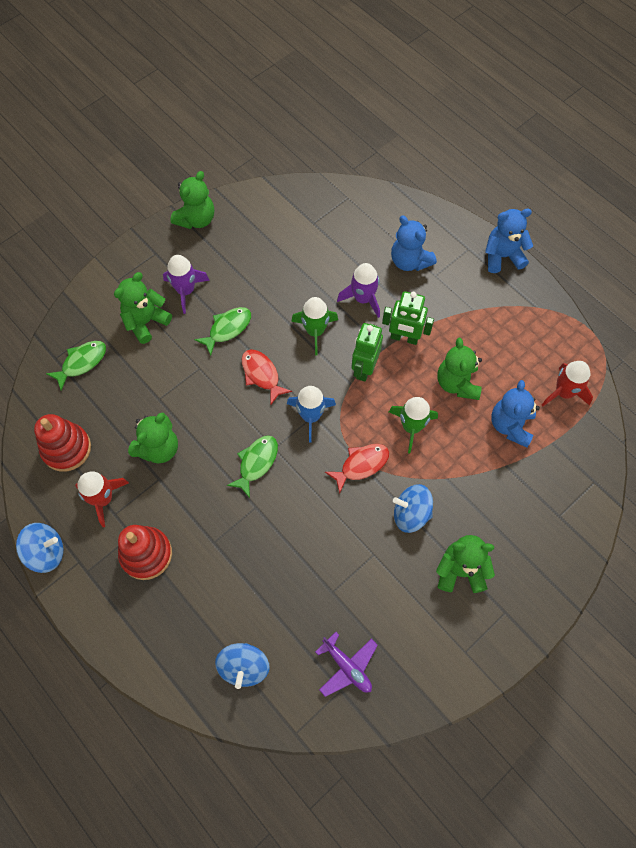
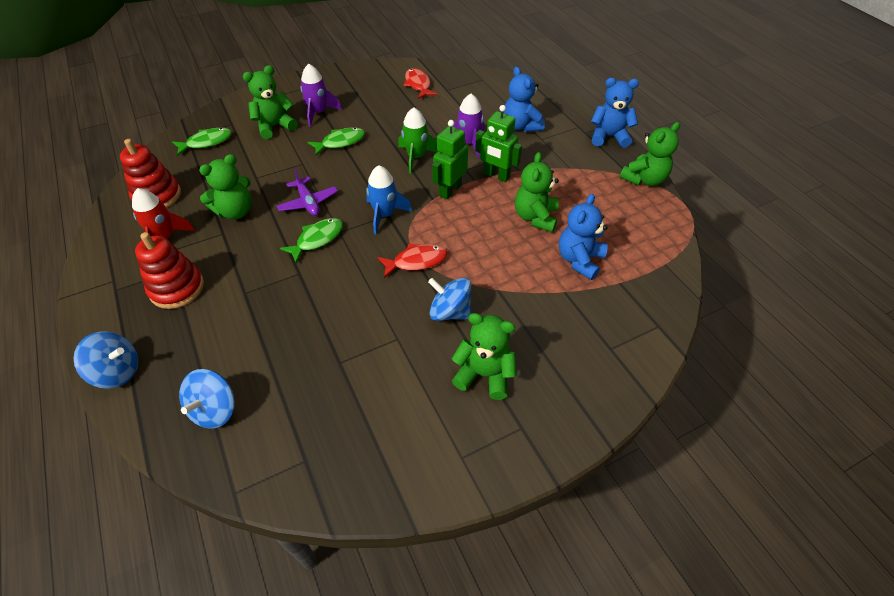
camera: 15 degrees right, 15 degrees down
blue spinning top [16,523,63,573] -> blue spinning top moved to [73,331,138,389]
green teddy bear [171,171,214,229] -> green teddy bear moved to [619,122,680,186]
red fish [242,349,292,404] -> red fish moved to [403,68,438,99]
purple plane [315,632,377,697] -> purple plane moved to [277,169,338,216]
green rocket [389,397,438,453] -> none
red rocket [542,361,593,406] -> none

